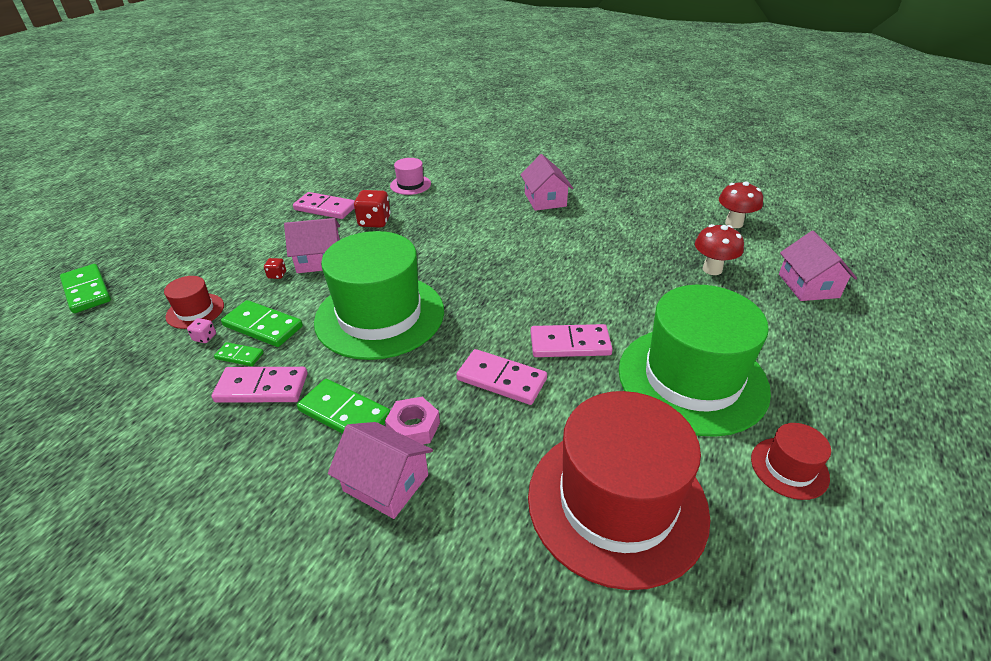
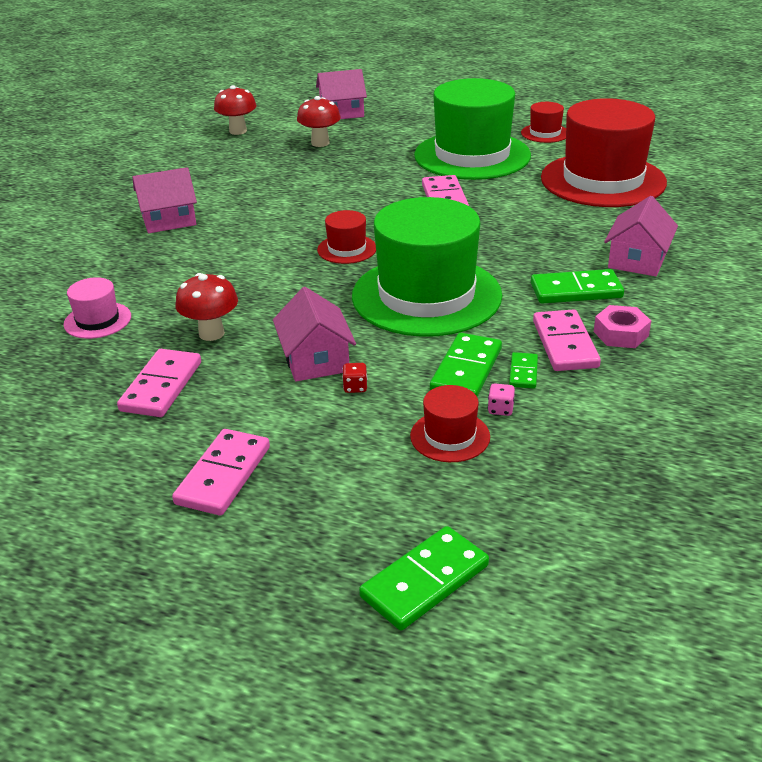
camera: 95 degrees left, 5 degrees down
green domino [297,379,391,434] -> green domino turned 60 degrees clockwise [531,269,624,304]
red dice [354,190,391,228] -> red mushroom [176,273,238,341]
pink nut [385,397,440,444] -> pink nut moved to [594,305,651,348]
pink domino [456,349,547,405] -> pink domino moved to [172,429,270,515]
none -> red hat [317,210,376,264]

